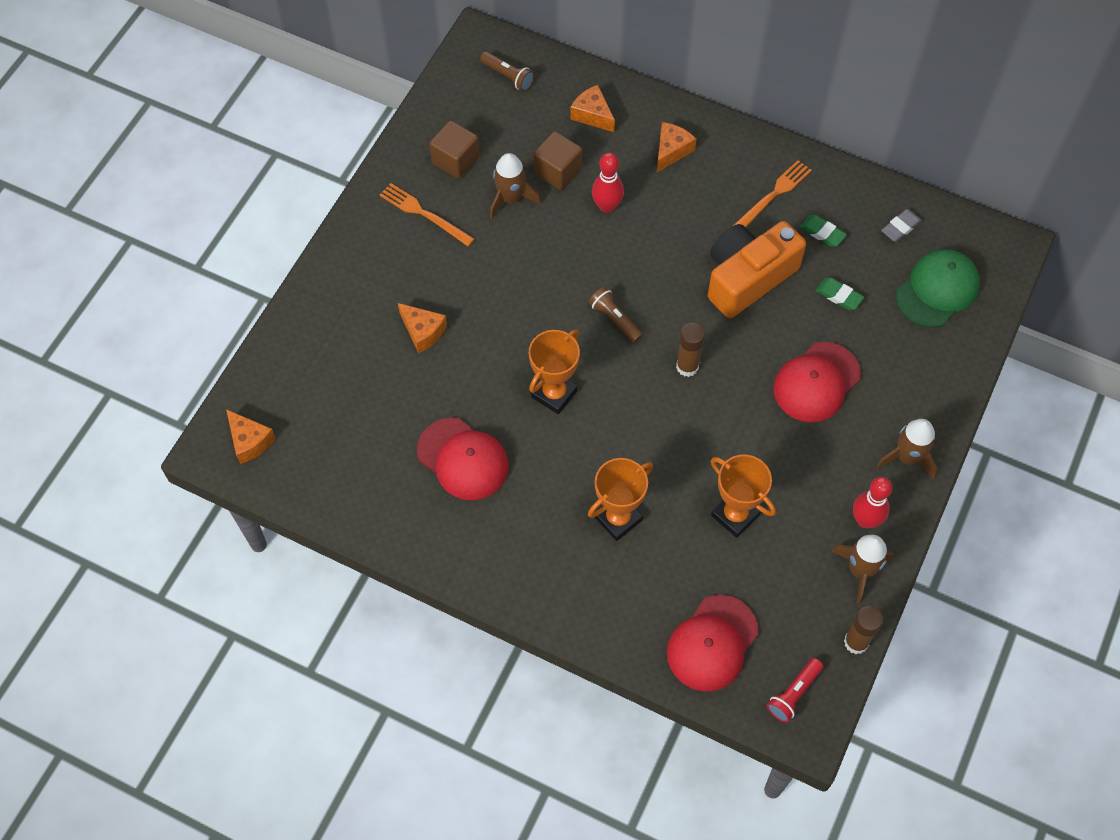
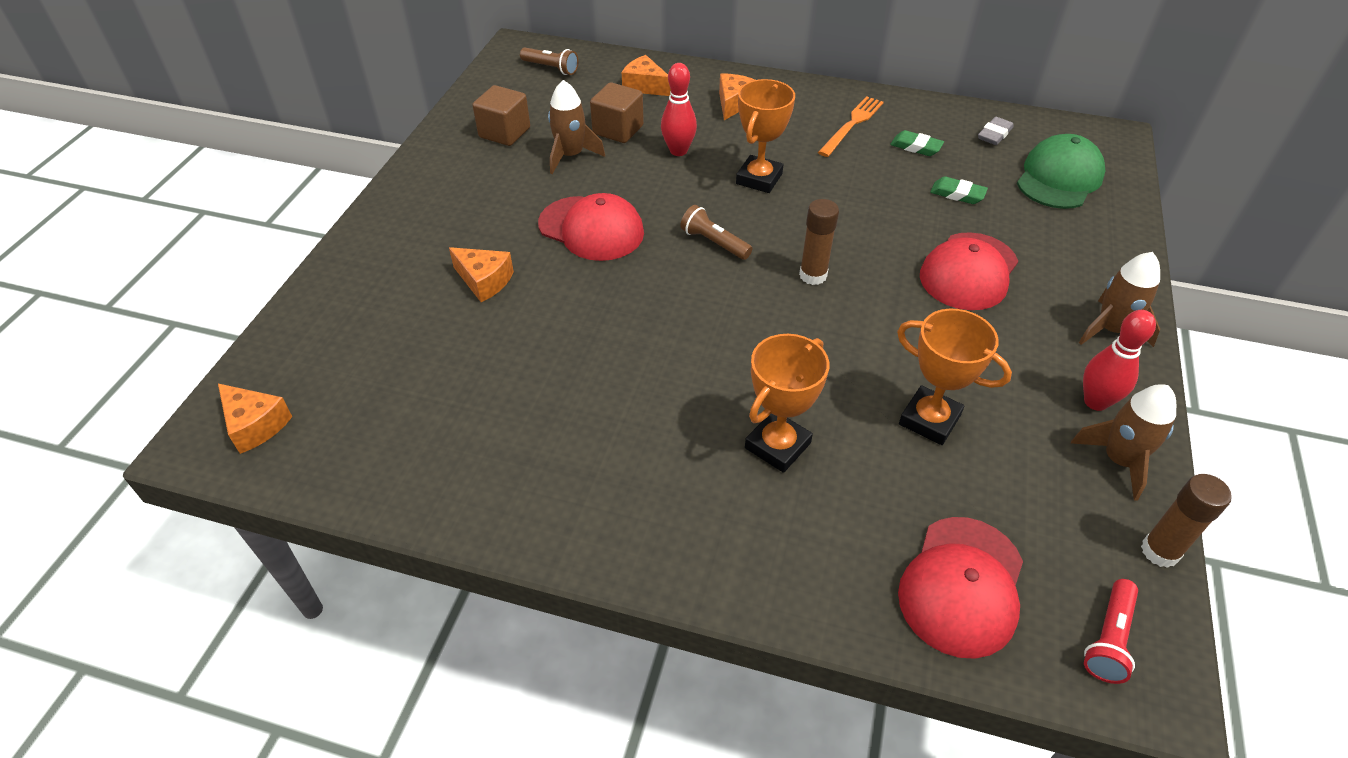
camera: 10 degrees left, 15 degrees down
orange fork [380,183,475,247] -> none
red cap [417,418,509,500] -> red cap moved to [538,193,644,261]
orange trophy [529,329,580,414] -> orange trophy moved to [736,79,795,193]
orange camera [708,221,806,318] -> none

